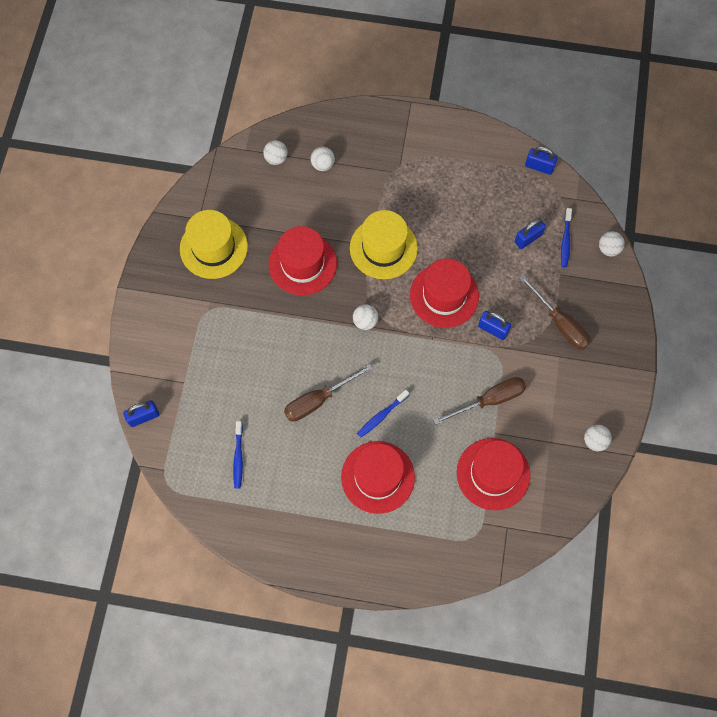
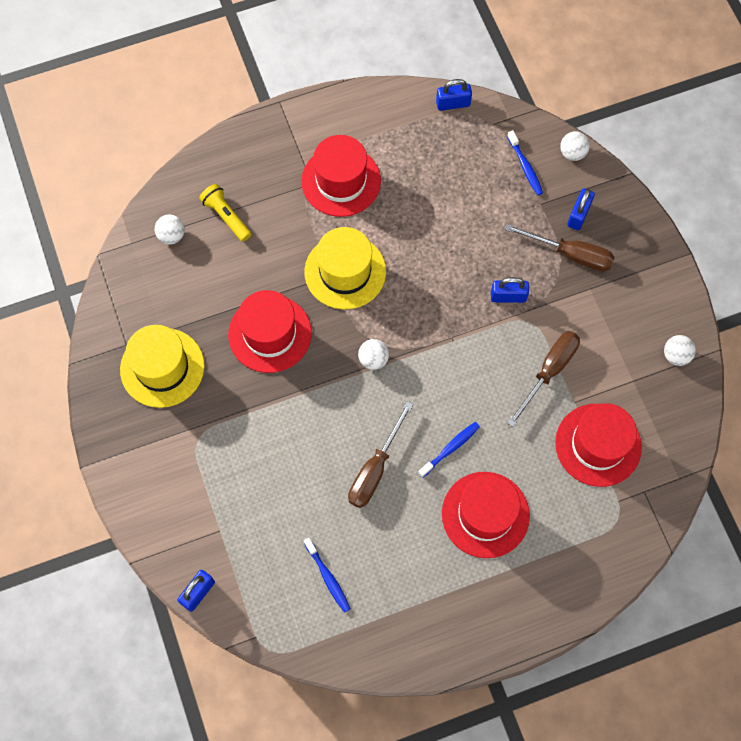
camera: 30 degrees left, 0 degrees up
white ball [310,147,335,171] -> yellow flashlight [199,184,251,242]
blue toothbrush [357,390,409,438] -> blue toothbrush turned 150 degrees counterclockwise [418,422,480,478]
red hat [410,259,479,328] -> red hat moved to [301,135,381,217]
blue padlock [515,219,546,249] -> blue padlock moved to [567,189,595,230]

